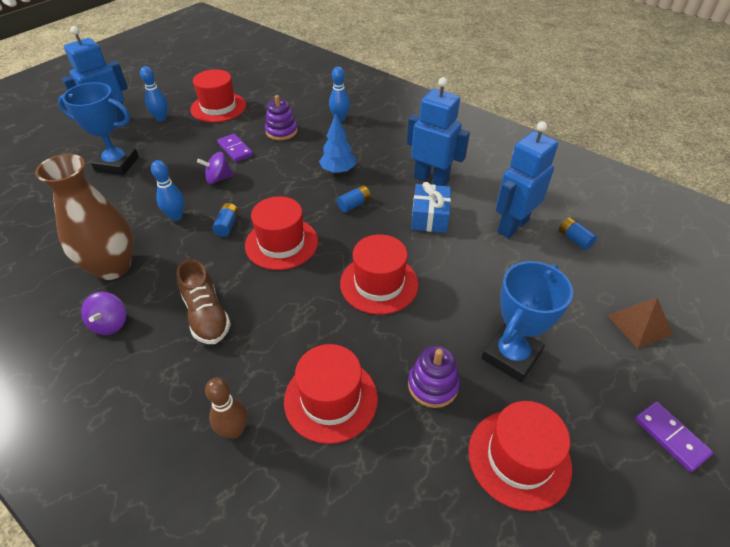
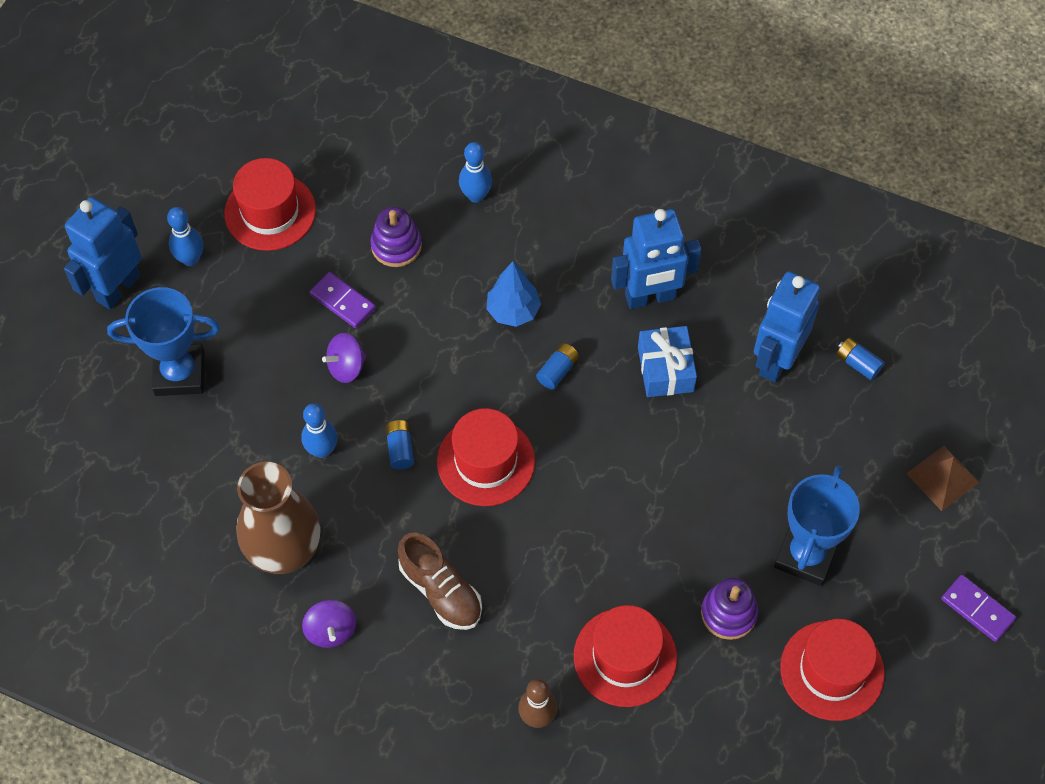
camera: 15 degrees left, 15 degrees up
red hat [340,234,419,315] -> none
blue robot [407,77,470,186] -> blue robot turned 150 degrees clockwise [611,209,701,309]

